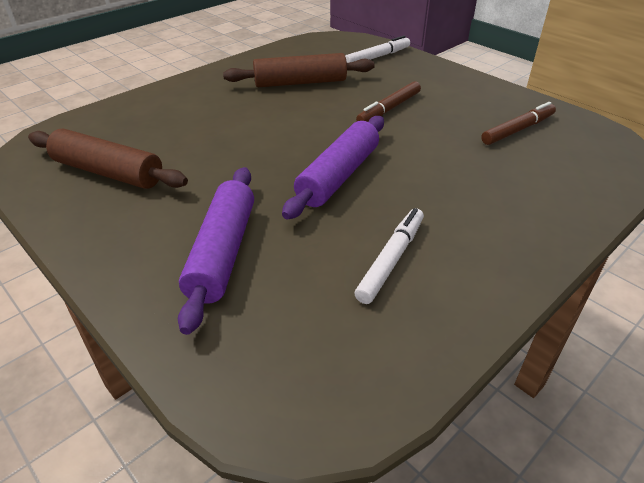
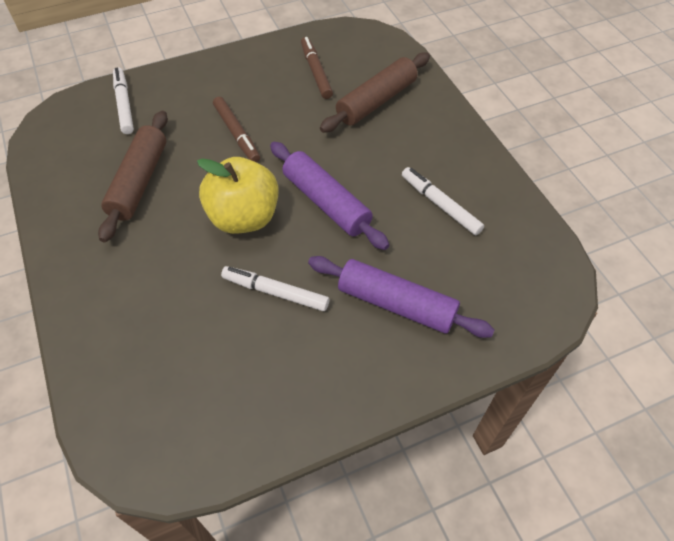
camera: 70 degrees left, 15 degrees up
brown rolling pin [28,129,188,189] -> brown rolling pin moved to [320,52,430,133]
none -> yellow apple [197,157,279,234]
none -> white marker [221,266,329,311]

